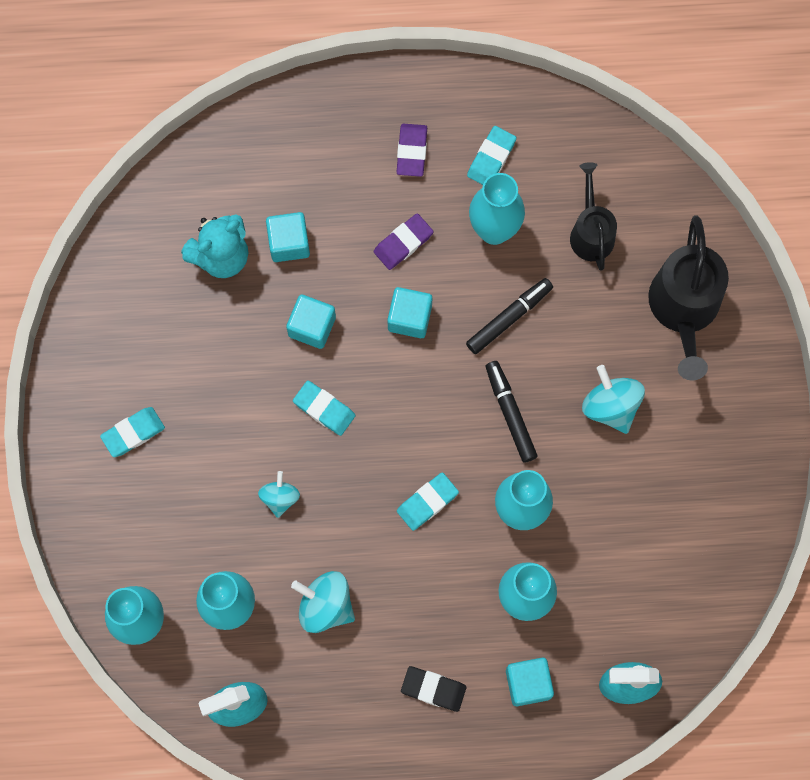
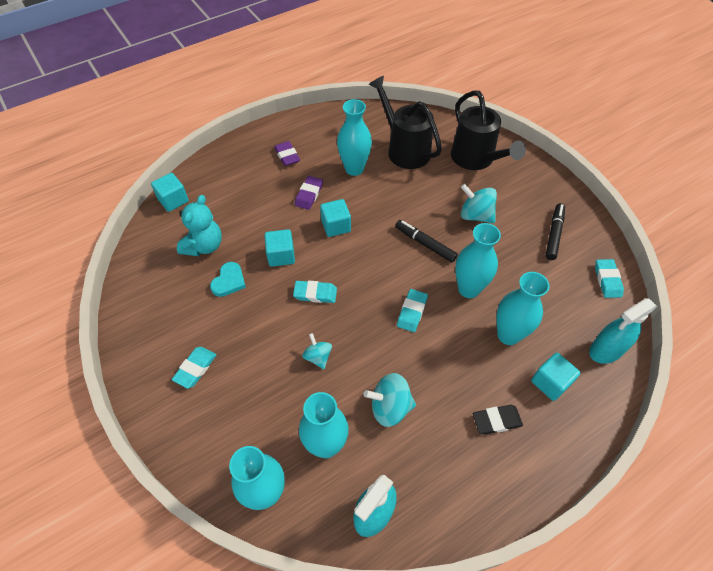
camera: 30 degrees left, 20 degrees down
turquoise cube [266,212,310,262] -> turquoise cube moved to [151,173,189,212]
black marker [466,278,553,354] -> black marker moved to [546,203,565,260]
turquoise eraser [467,126,516,185] -> turquoise eraser moved to [595,259,624,298]
black watering can [570,162,617,271] -> black watering can [369,76,442,169], size x1.60
none -> turquoise heart [210,262,246,297]

